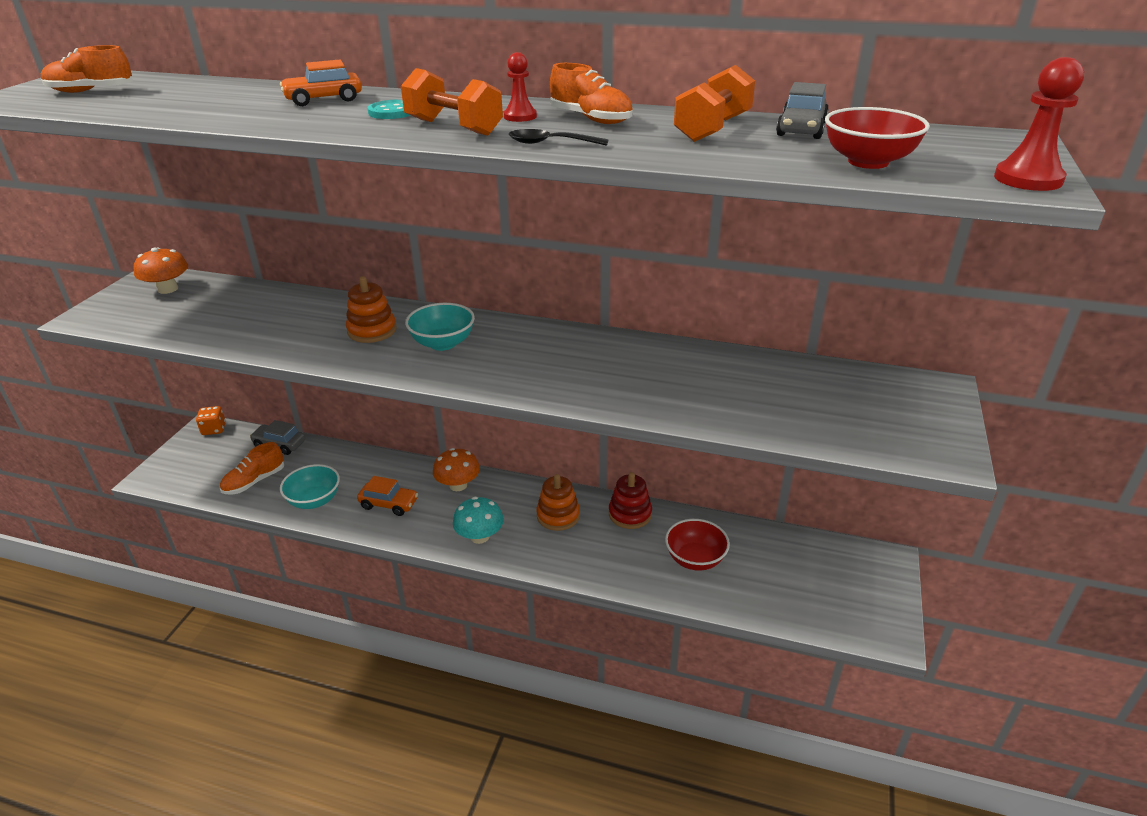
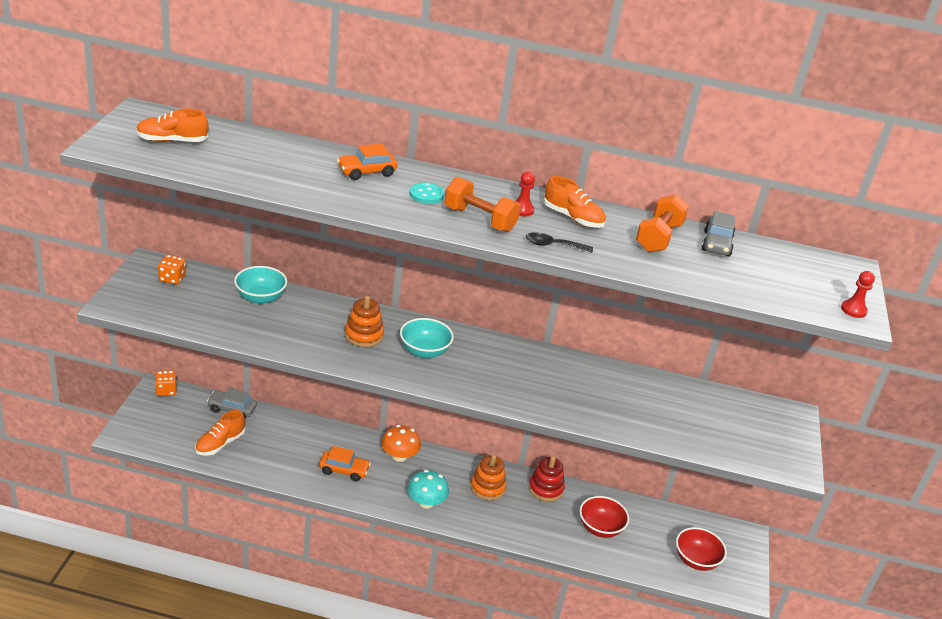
camera: 10 degrees left, 0 degrees up
orange mushroom [134,247,188,294] -> orange dice [158,254,186,285]
turquoise bowl [280,464,340,509] -> turquoise bowl moved to [234,266,287,304]
red bowl [825,107,930,169] -> red bowl moved to [676,527,727,571]
red pawn [994,57,1084,191] -> red pawn [841,271,875,318], size x0.66

